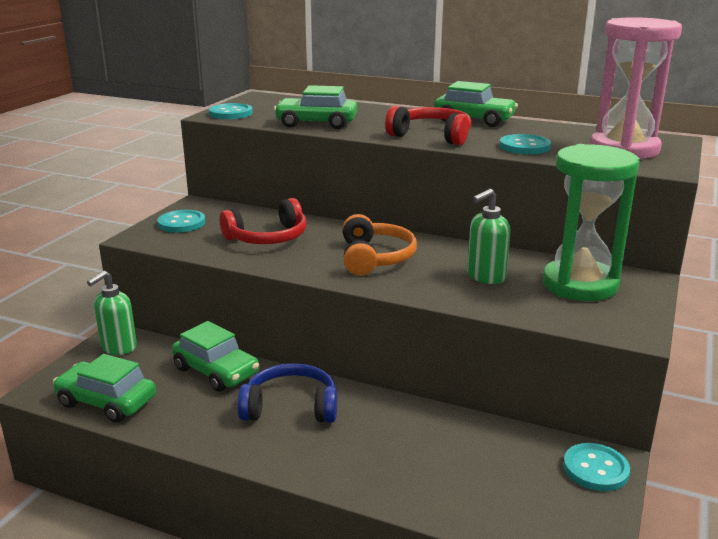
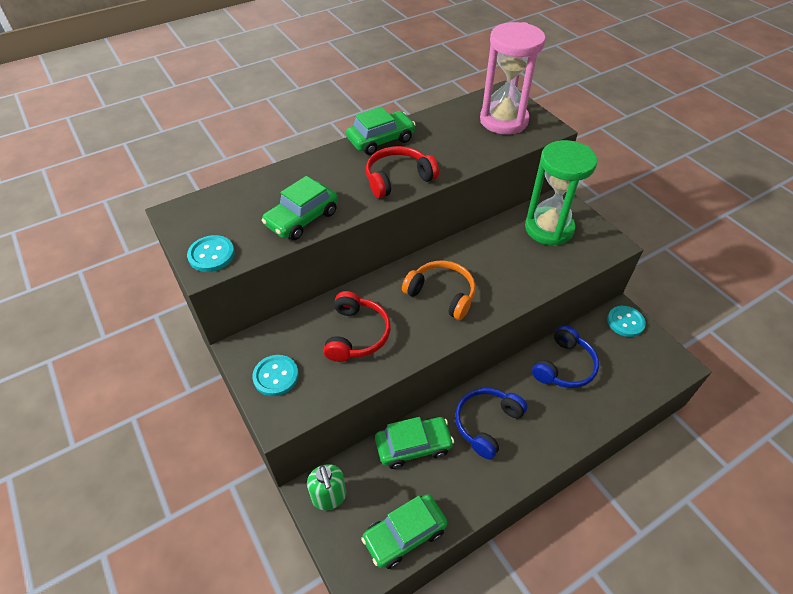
camera: 55 degrees left, 25 degrees up
green soap dispenser [467,189,511,284] -> none
turquoise button [500,134,551,154] -> none
none -> blue headphones [532,325,599,388]

